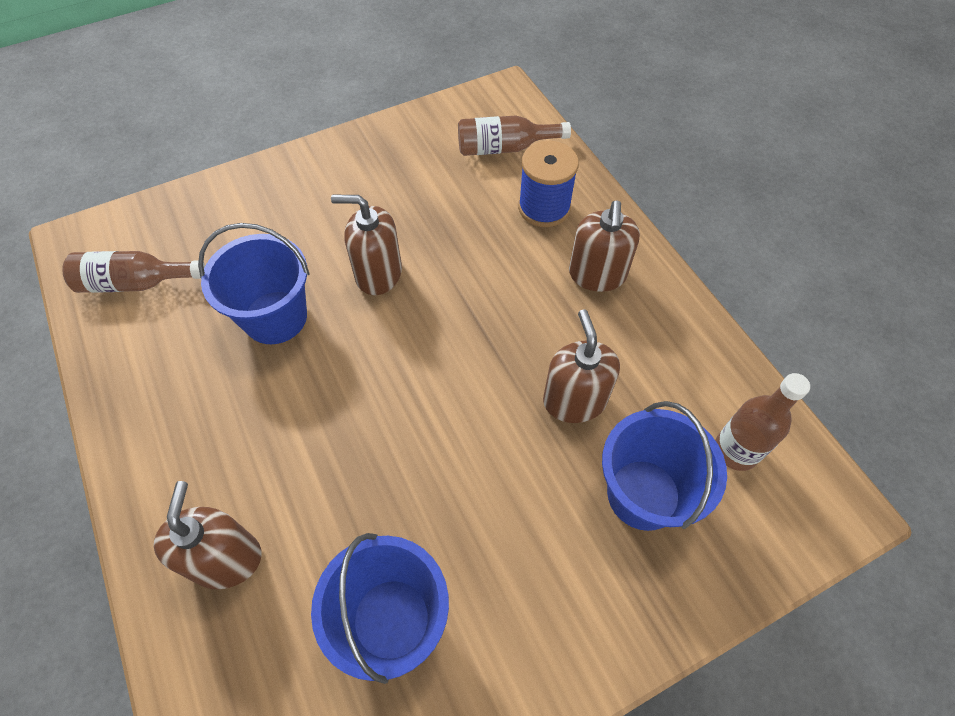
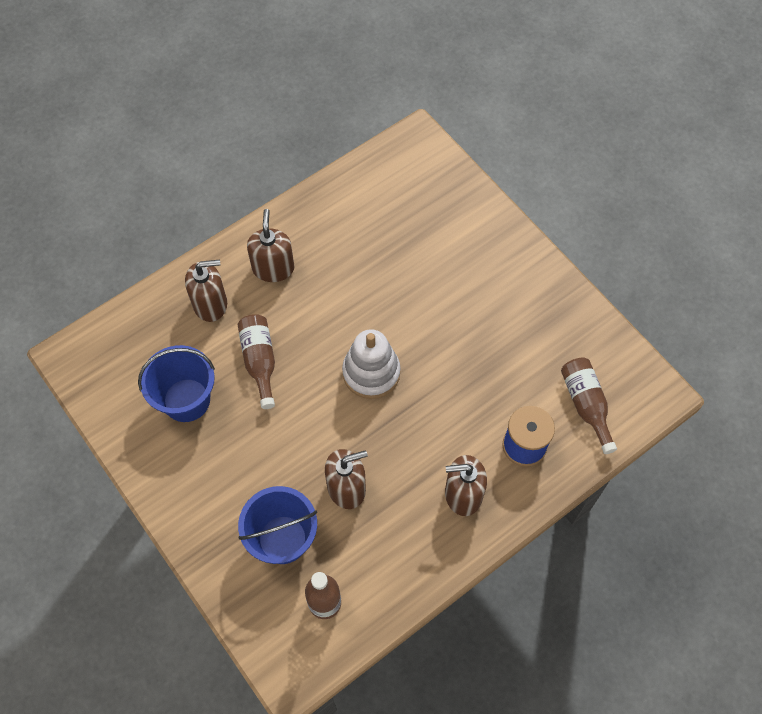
camera: 80 degrees right, 5 degrees up
brown bottle [62,251,205,293] -> brown bottle moved to [238,314,275,409]
blue bucket [198,223,310,344] -> none
brown soap dispenser [331,195,402,295] -> brown soap dispenser moved to [247,209,295,282]
none -> white stacking toy [342,329,400,399]

